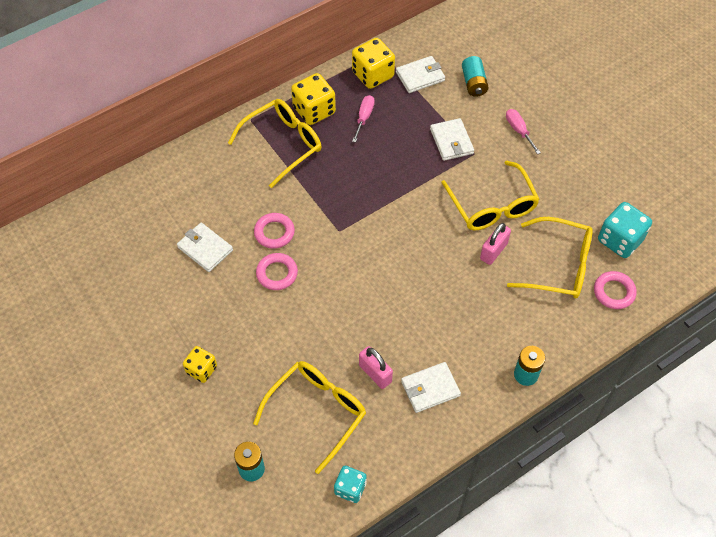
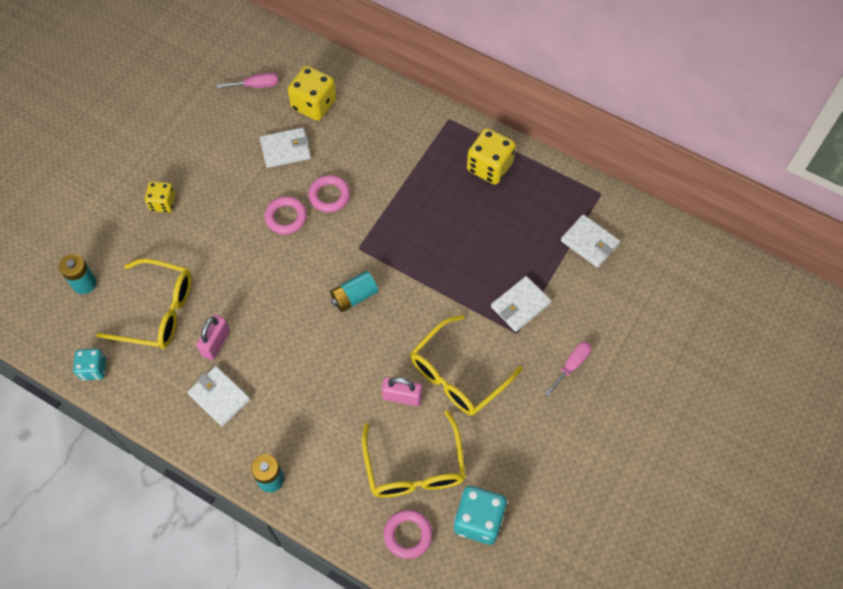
camera: 65 degrees right, 5 degrees up
white wallet [177,223,233,272] -> white wallet turned 60 degrees clockwise [260,128,311,168]
yellow glasses [228,99,322,188] -> none
yellow dice [352,38,395,89] -> yellow dice moved to [288,66,336,121]
pink screwdriver [352,95,375,142] -> pink screwdriver moved to [217,73,278,88]
turquoise battery [462,56,489,97] -> turquoise battery moved to [330,271,378,312]

